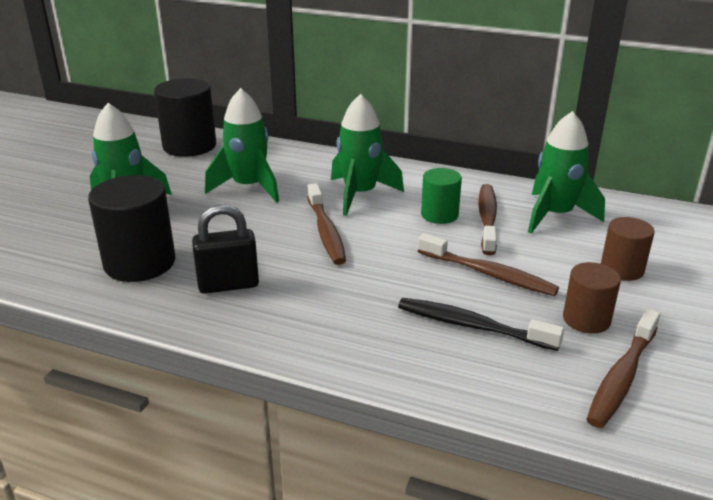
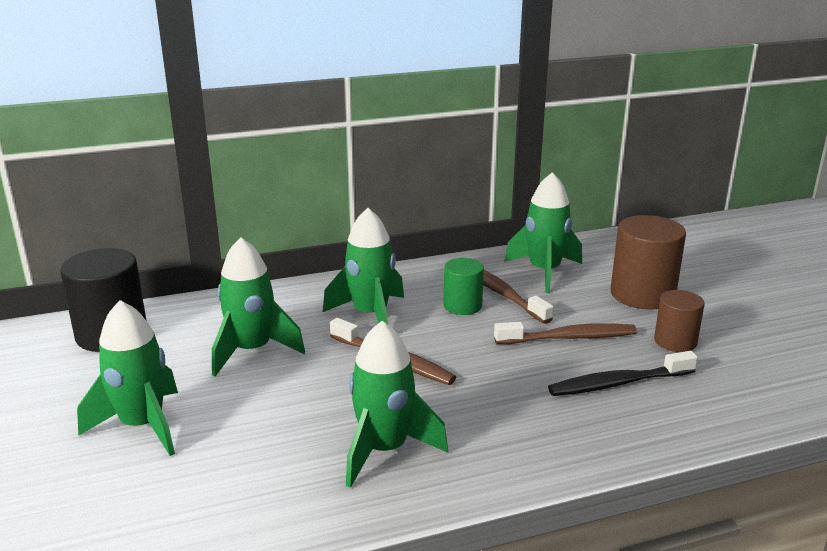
camera: 40 degrees left, 5 degrees down
black cylinder [88,175,175,282] -> none
black padlock [192,204,259,294] -> green rocket [346,321,448,488]
brown toothbrush [586,309,660,428] -> none
brown cylinder [601,217,655,281] -> brown cylinder [610,215,686,309], size x1.68

